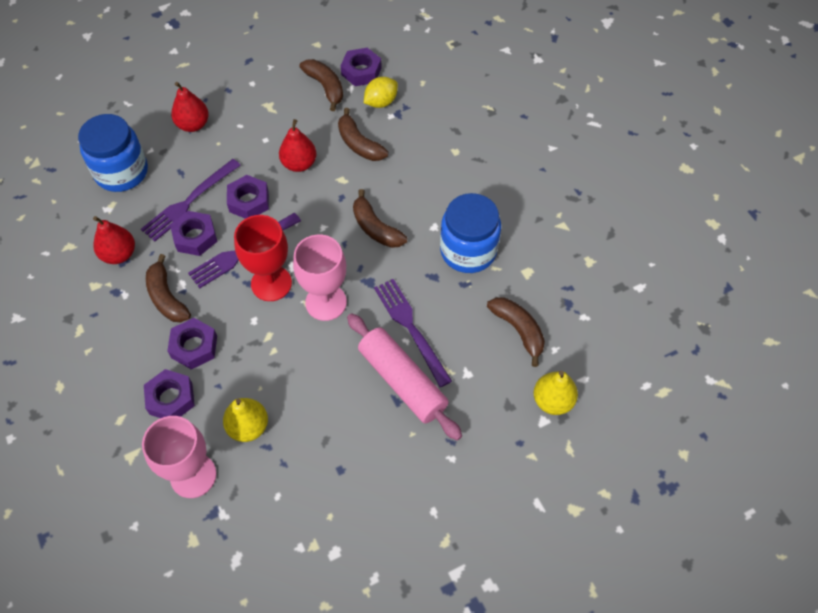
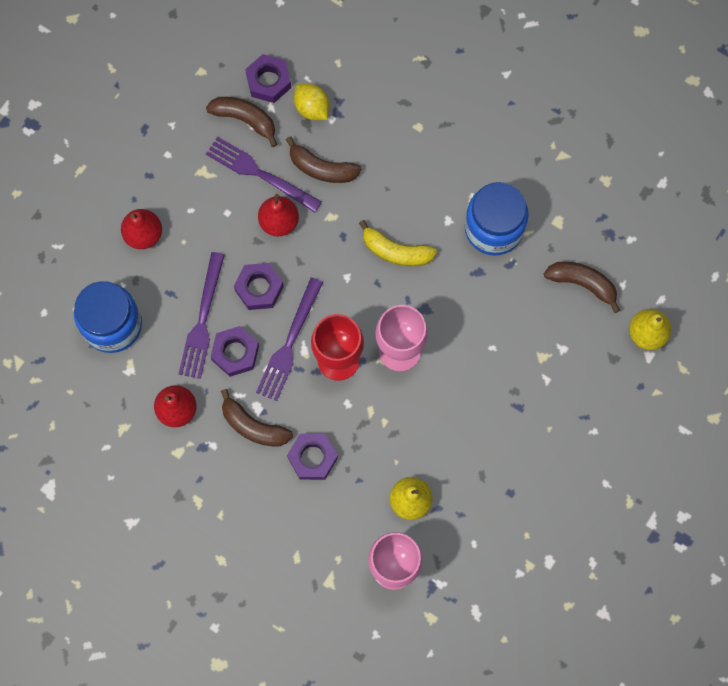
camera: 30 degrees left, 15 degrees up
purple nut [144,369,195,418] -> none
pink rolling pin [347,313,462,441] -> none
brown banana [353,189,407,248] -> yellow banana [359,220,437,266]
yellow lemon [364,77,398,108] -> yellow lemon turned 60 degrees counterclockwise [294,84,329,120]
purple fork [374,279,452,387] -> purple fork moved to [206,137,322,213]

